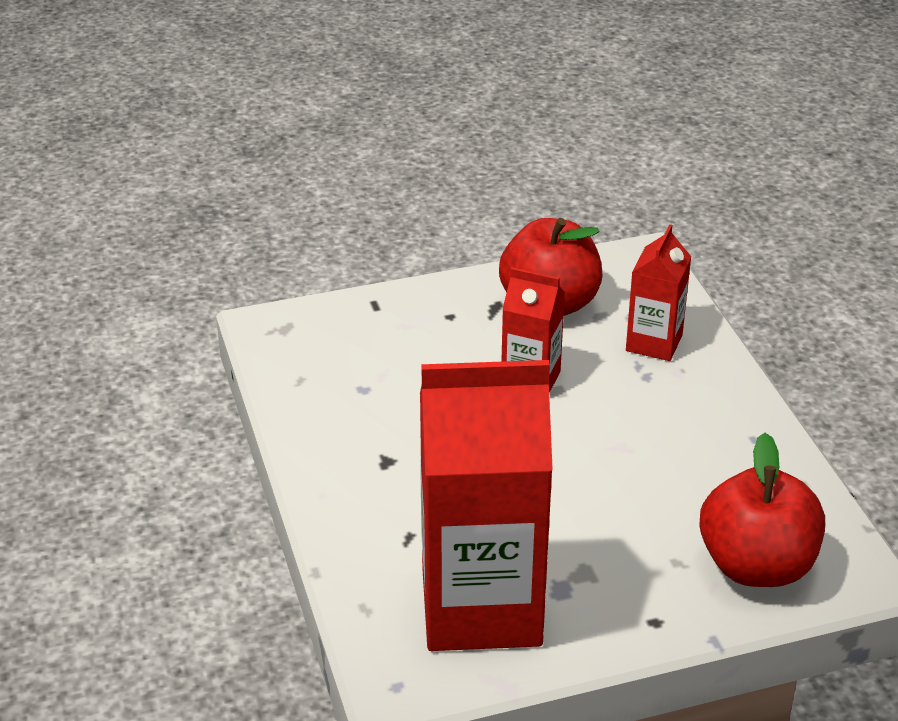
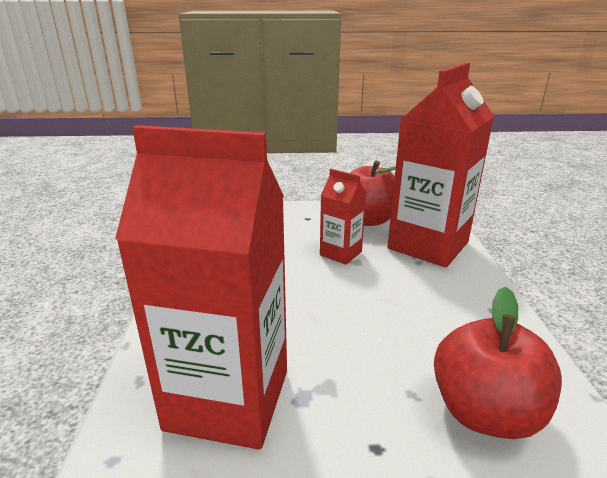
camera: 15 degrees right, 10 degrees down
red carton [626,224,691,361] -> red carton [387,62,494,267], size x2.03

